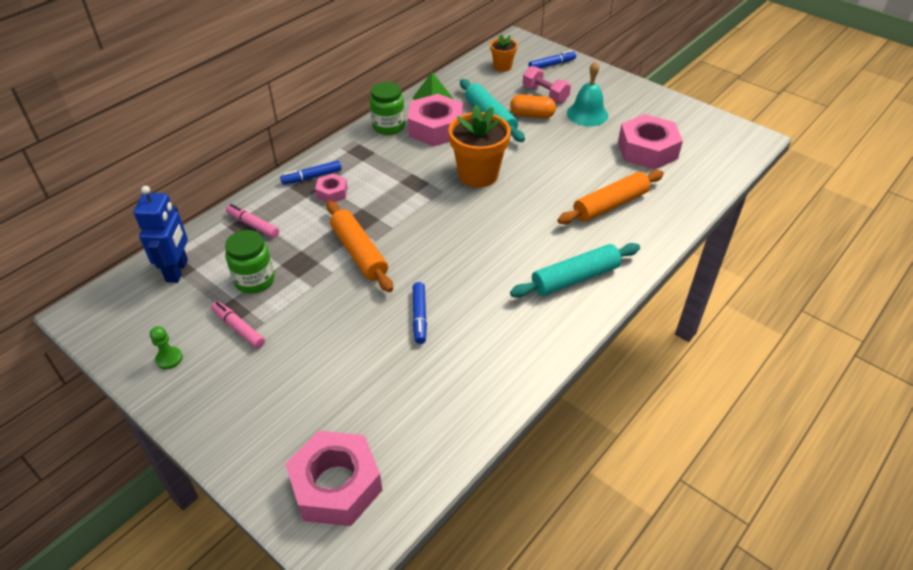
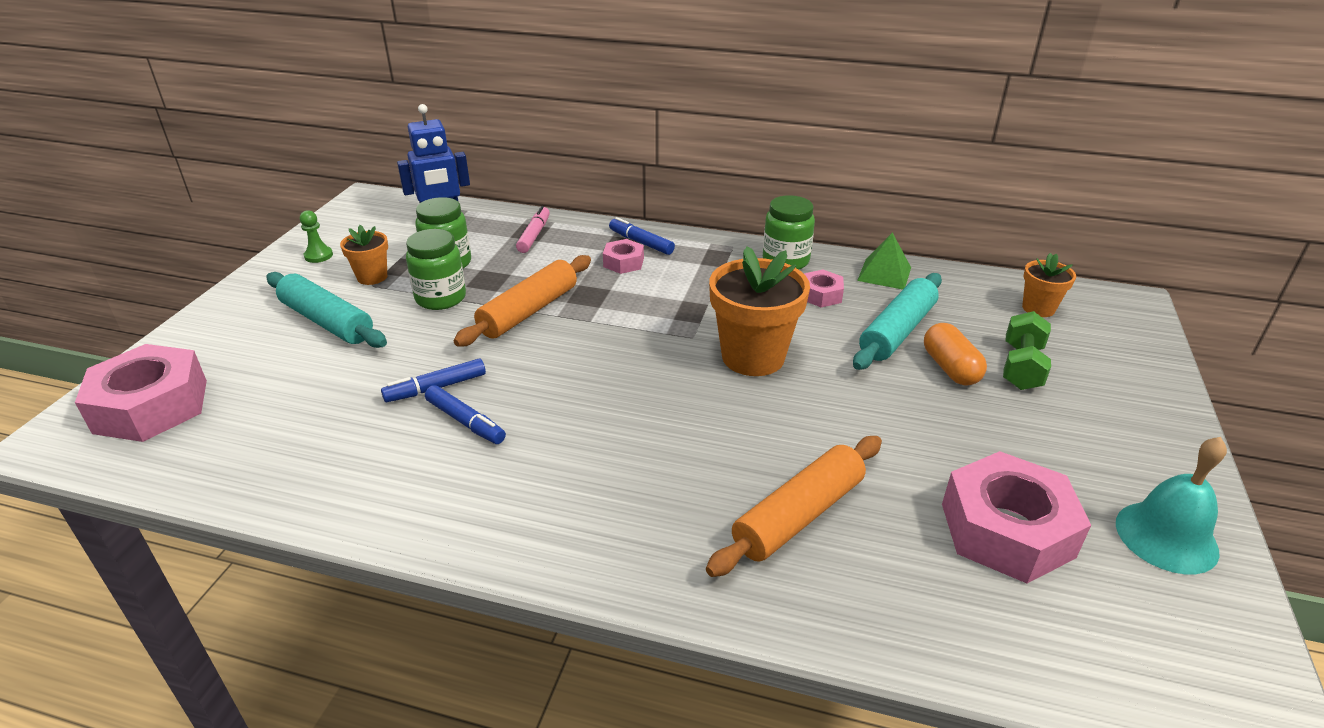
camera: 65 degrees right, 10 degrees down
pink marker [211,301,265,349] -> orange flower pot [340,225,388,285]
pink nut [408,94,463,146] -> pink nut [804,269,844,308], size x0.50
turquoise rolling pin [510,243,640,298] -> turquoise rolling pin moved to [266,272,387,348]
pink dumbbell [523,66,571,103] -> green dumbbell [1003,311,1051,390]
blue marker [529,50,576,68] -> blue marker moved to [425,385,506,444]
orange rolling pin [557,170,664,224] -> orange rolling pin turned 75 degrees counterclockwise [706,436,882,577]
turquoise bell [567,61,608,126] -> turquoise bell moved to [1116,437,1227,574]
none -> green jar [406,229,466,310]

